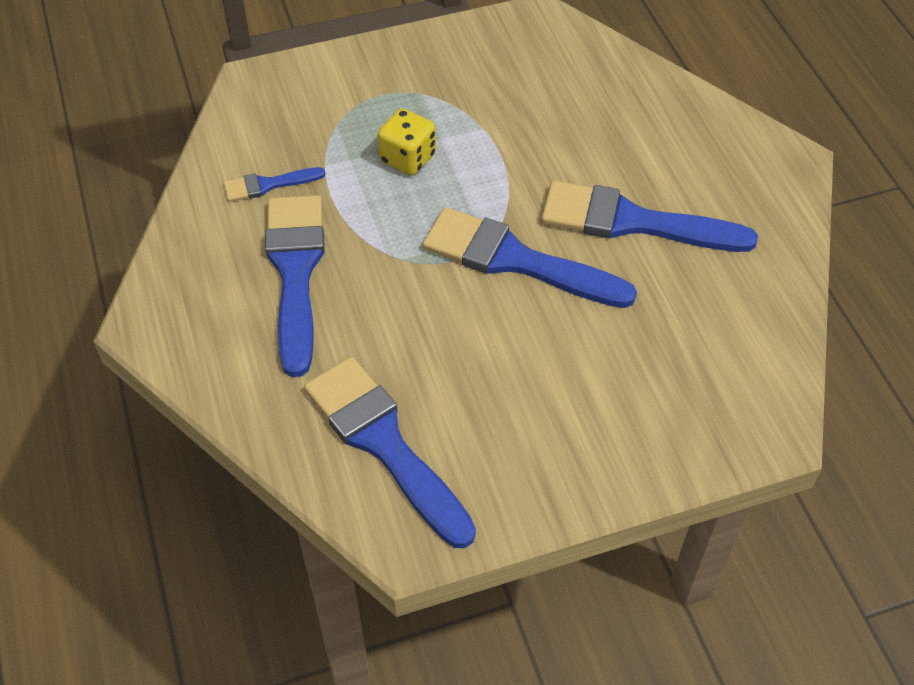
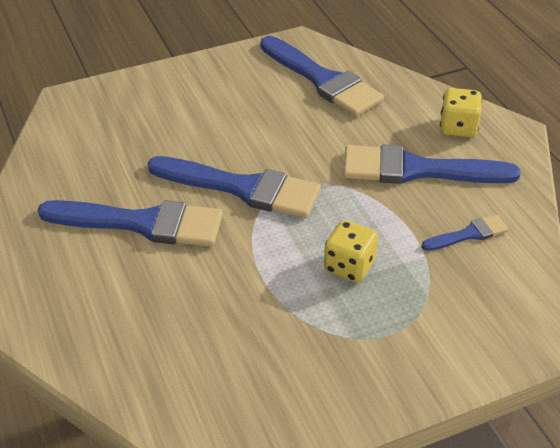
camera: 175 degrees right, 10 degrees down
blue brush [265,195,325,377] -> blue brush turned 105 degrees clockwise [344,145,521,184]
none -> yellow dice [440,88,482,137]

